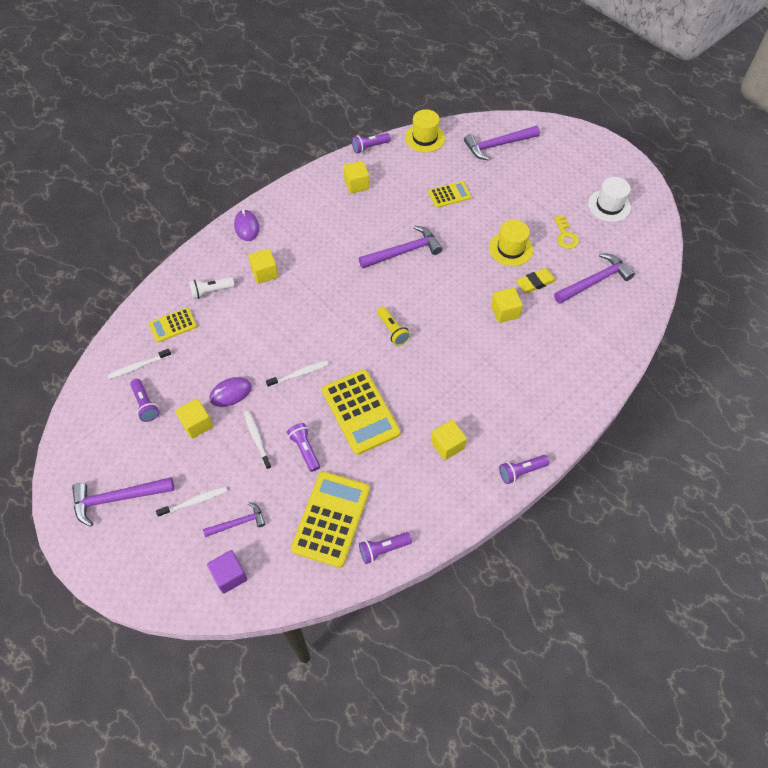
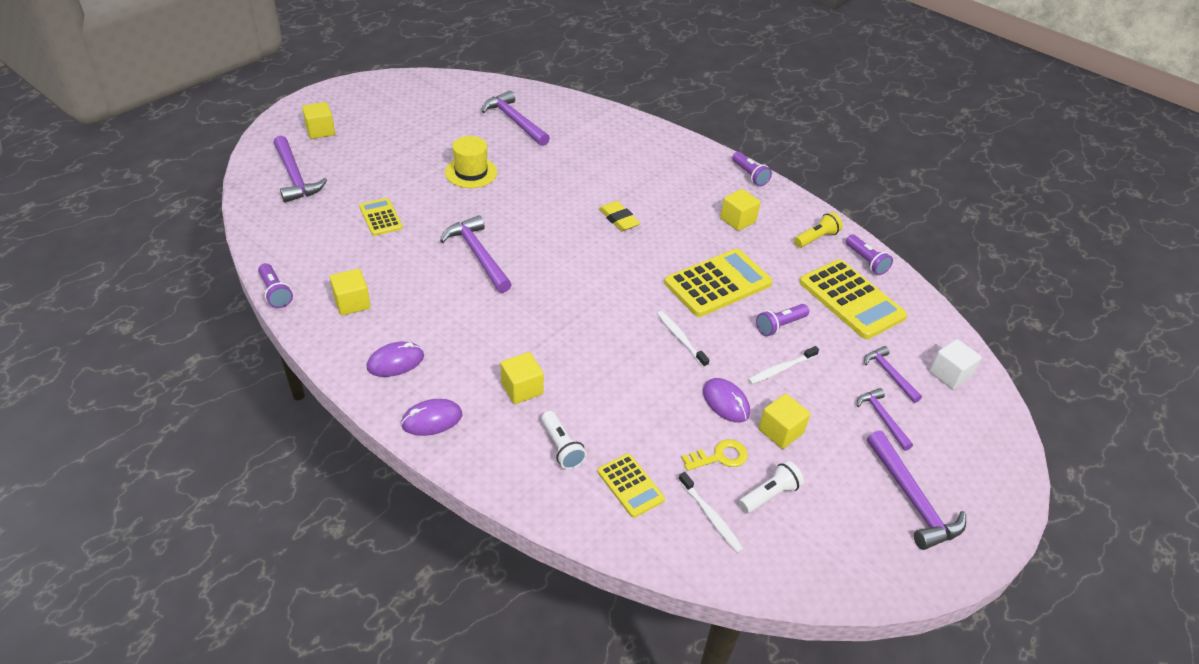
camera: 100 degrees left, 15 degrees down
purple flashlight [130,379,159,422] -> white flashlight [739,461,804,513]
white toothbrush [156,486,227,517] -> purple hammer [857,388,913,451]
purple cube [207,550,248,594] -> white cube [929,339,982,390]
yellow calculator [291,471,370,568] -> yellow calculator turned 135 degrees counterclockwise [799,259,907,339]
yellow flashlight [377,306,410,346] -> yellow flashlight moved to [794,212,843,248]
yellow hat [405,109,445,152] -> none
yellow cube [491,288,523,323] -> yellow cube moved to [302,102,335,139]
yellow eraser [516,268,556,293] -> yellow eraser moved to [599,201,640,231]
yellow key [554,215,579,249] -> yellow key moved to [681,440,748,471]
white hat [588,177,631,222] -> none
none -> purple mouse [367,342,424,377]

